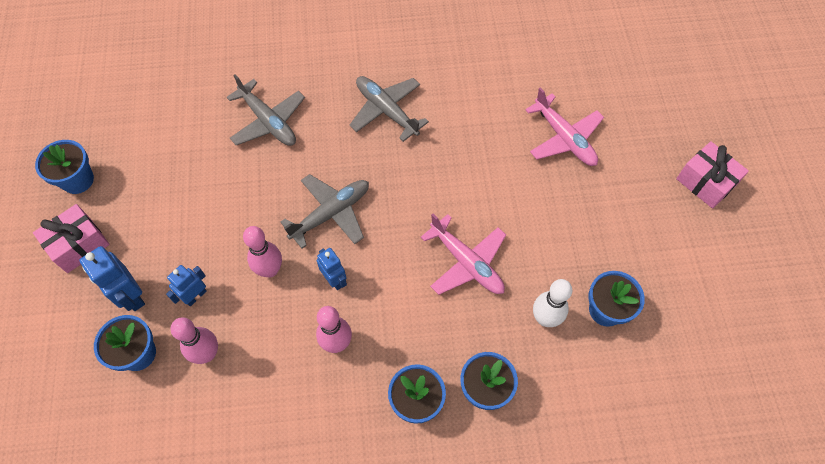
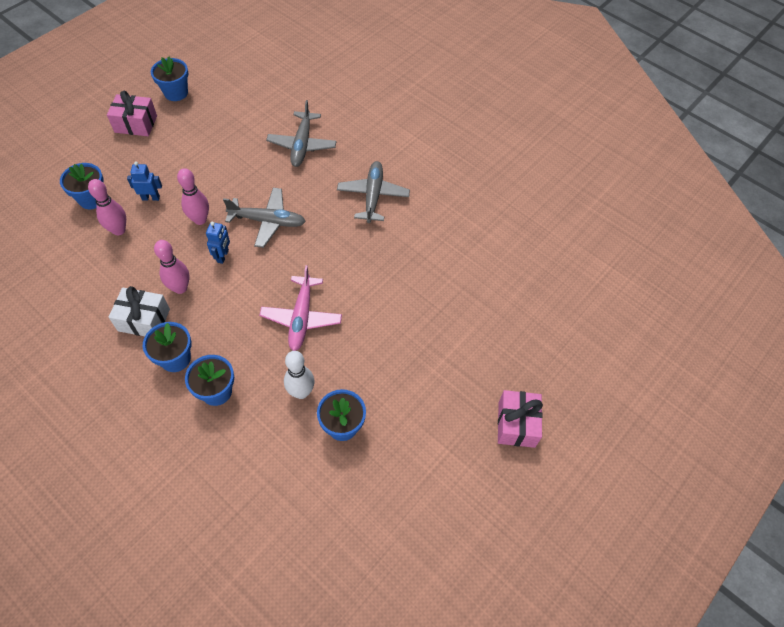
camera: 45 degrees right, 5 degrees down
blue robot [79,246,145,311] -> none
pink plane [525,87,604,166] -> none
none -> white gift [108,286,170,336]

